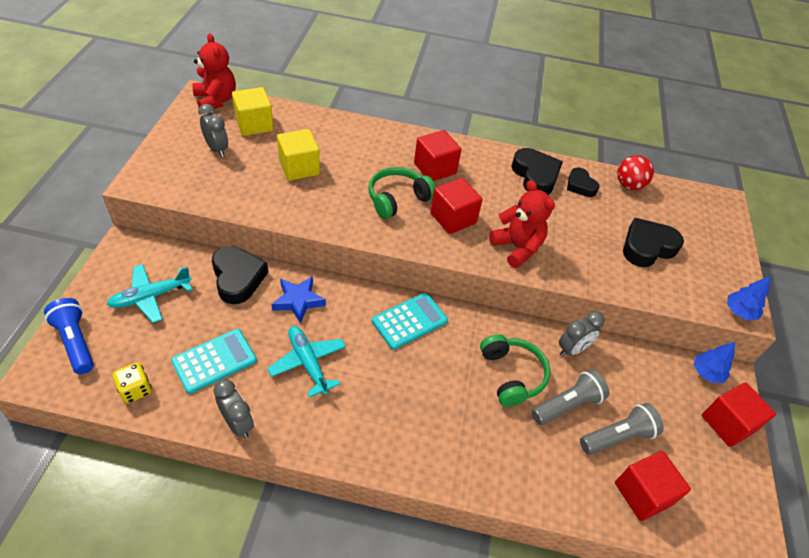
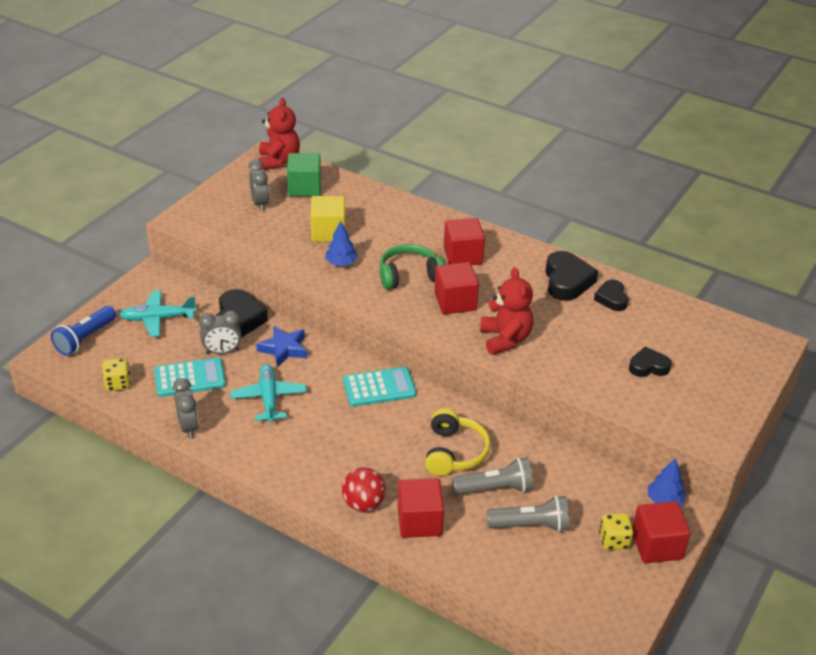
camera: 25 degrees right, 10 degrees down
blue flashlight [44,298,94,374] -> blue flashlight turned 135 degrees counterclockwise [51,306,116,356]
yellow cube [232,87,274,136] -> green cube [287,153,321,197]
green headphones [480,334,550,407] -> yellow headphones [425,408,491,476]
grey clock [559,311,604,356] -> grey clock moved to [199,310,241,354]
red cube [615,451,691,521] -> red cube moved to [398,478,444,538]
red ball [617,155,654,190] -> red ball moved to [342,467,386,512]
black heart [623,218,684,267] -> black heart [629,347,672,377], size x0.62
blue tree [727,276,770,320] -> blue tree moved to [325,221,358,266]
none -> yellow dice [599,513,633,550]

